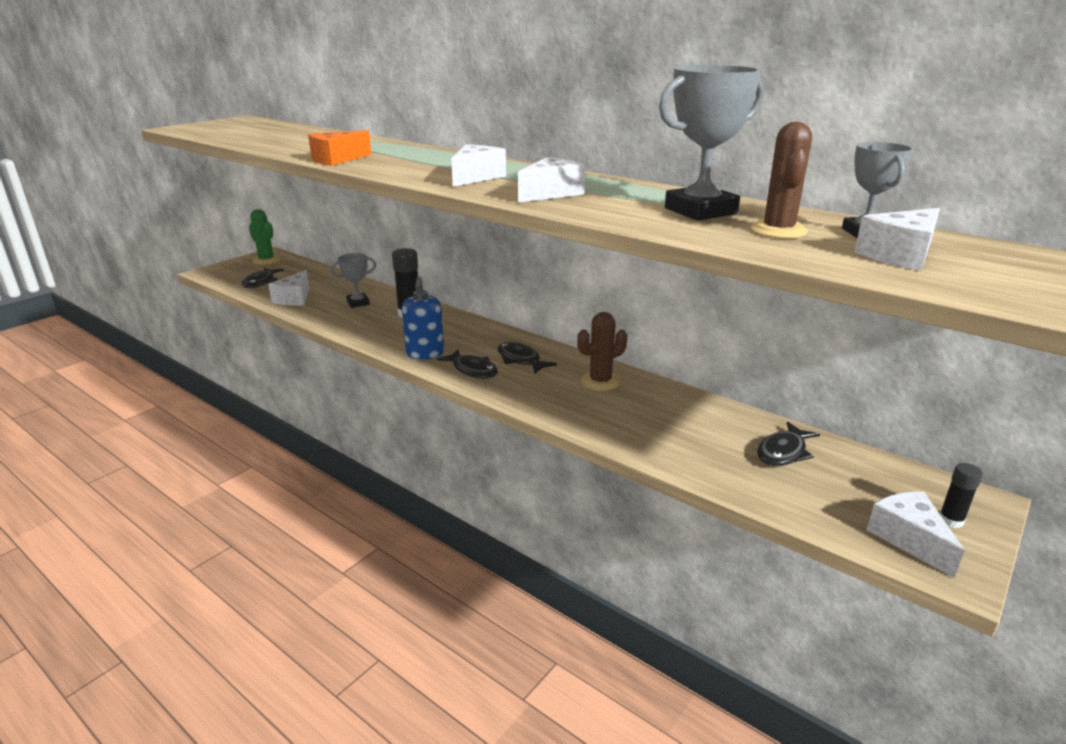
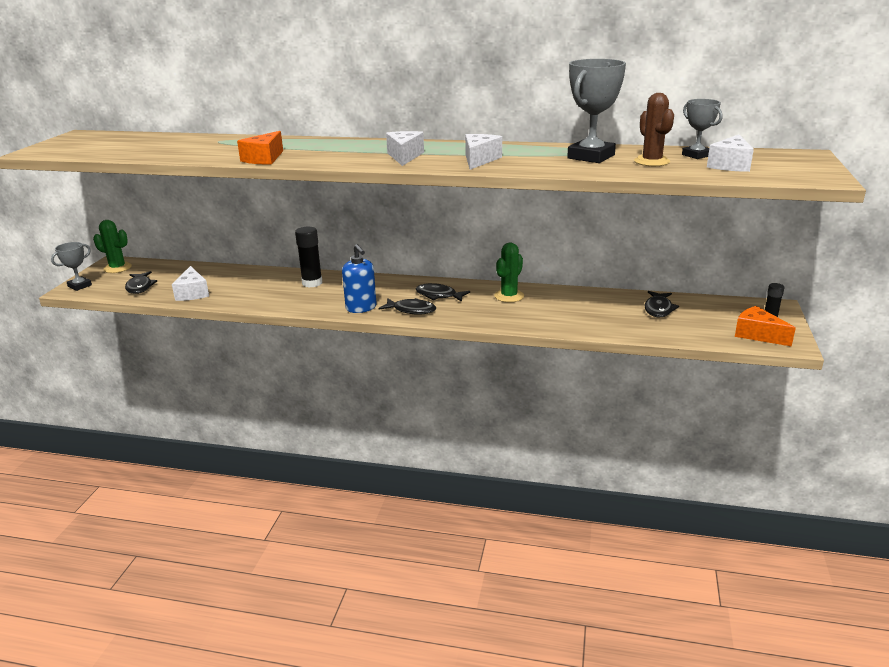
camera: 25 degrees left, 0 degrees up
grey trophy [331,253,376,308] -> grey trophy moved to [51,242,92,291]
brown cactus [577,312,627,391] -> green cactus [494,243,524,303]
white cheese [867,492,965,578] -> orange cheese [735,306,796,347]

